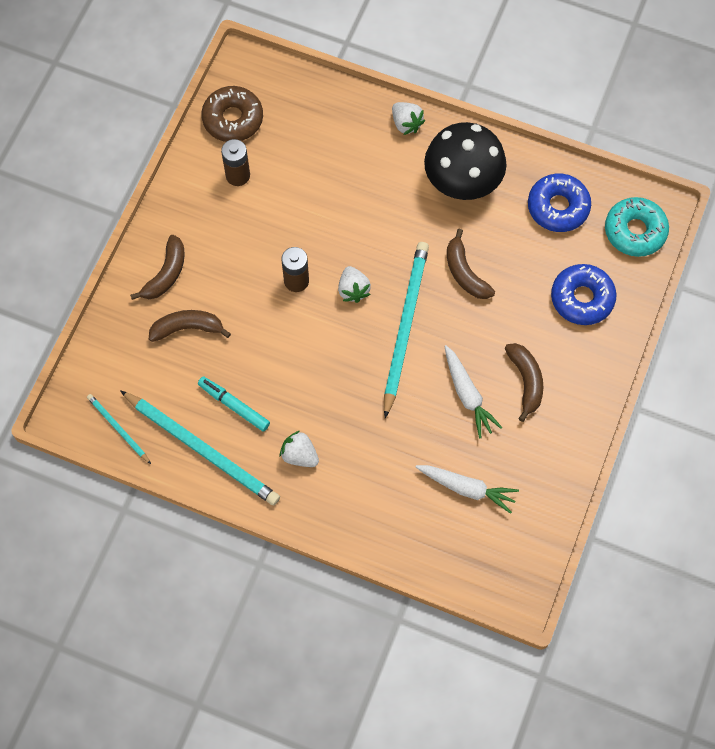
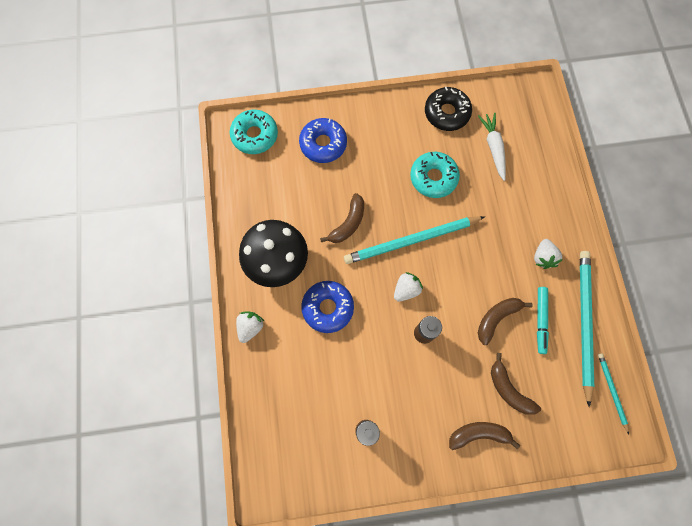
camera: 120 degrees left, 5 degrees up
turquoise pencil [87,394,151,464] -> turquoise pencil turned 150 degrees clockwise [598,354,629,434]
brown donut [201,86,263,142] -> none
white carrot [445,345,502,438] -> turquoise donut [410,152,460,198]
brown banana [505,343,543,422] -> brown banana moved to [478,298,532,345]
blue donut [528,174,591,232] -> blue donut moved to [301,281,354,333]
none -> black donut [425,87,472,131]

